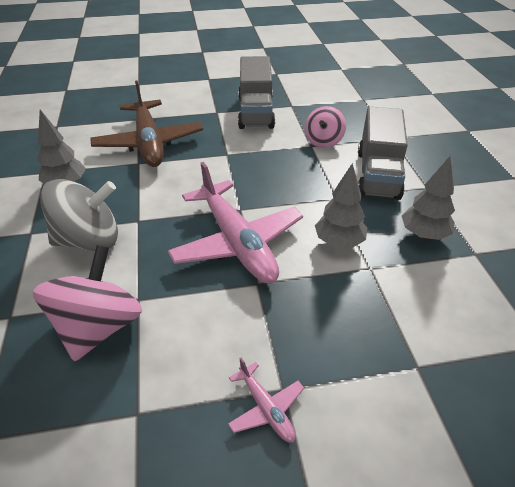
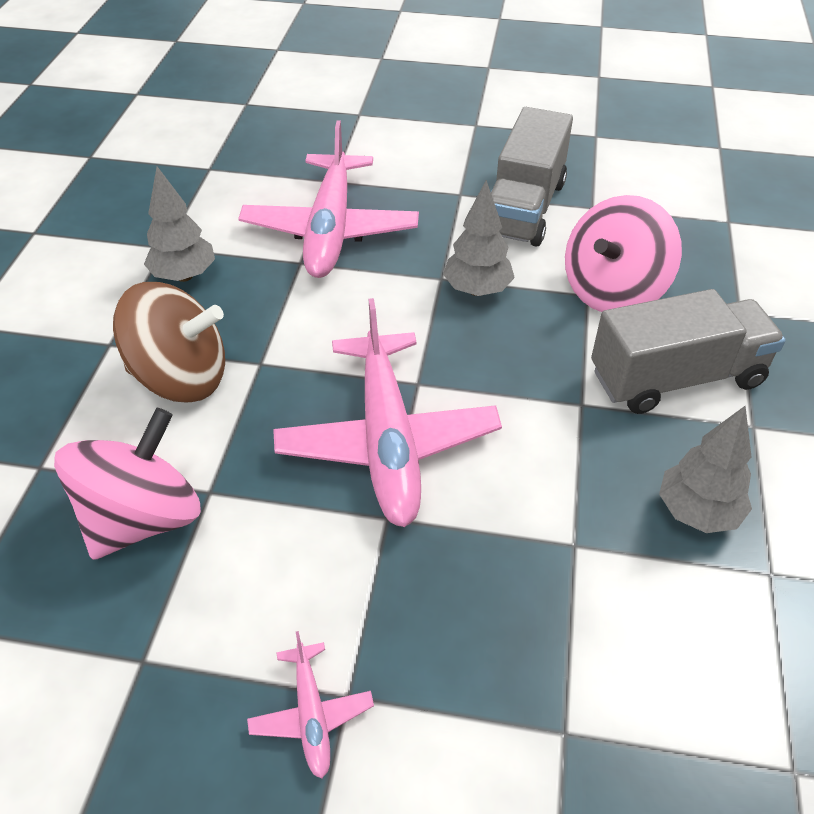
camera: 20 degrees right, 5 degrees up
grey spinning top [40,179,118,251] -> brown spinning top [113,282,225,402]
brown plane [90,80,203,167] -> pink plane [238,121,419,278]
pink spinning top [305,106,346,148] -> pink spinning top [565,195,682,312], size x1.61
grey tree [315,163,367,248] -> grey tree moved to [443,180,515,296]
grey truck [358,107,408,200] -> grey truck turned 135 degrees counterclockwise [591,289,786,414]

